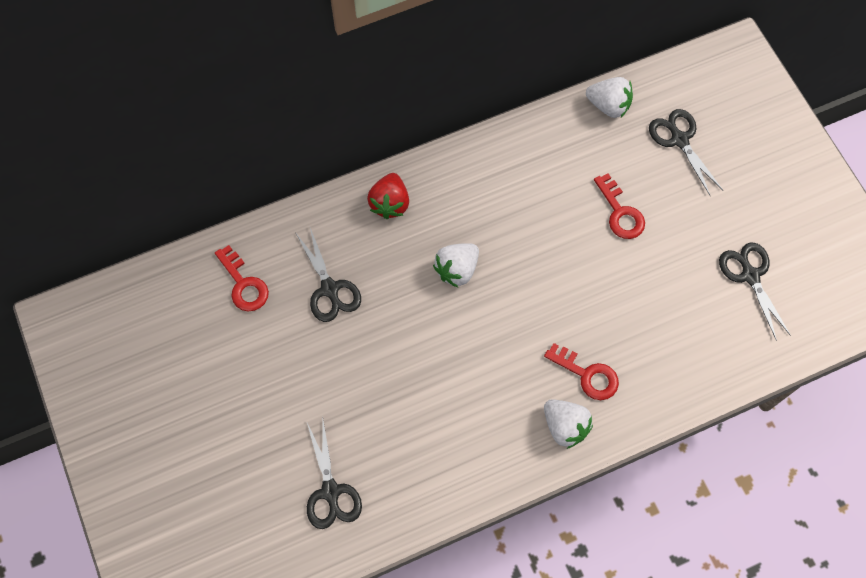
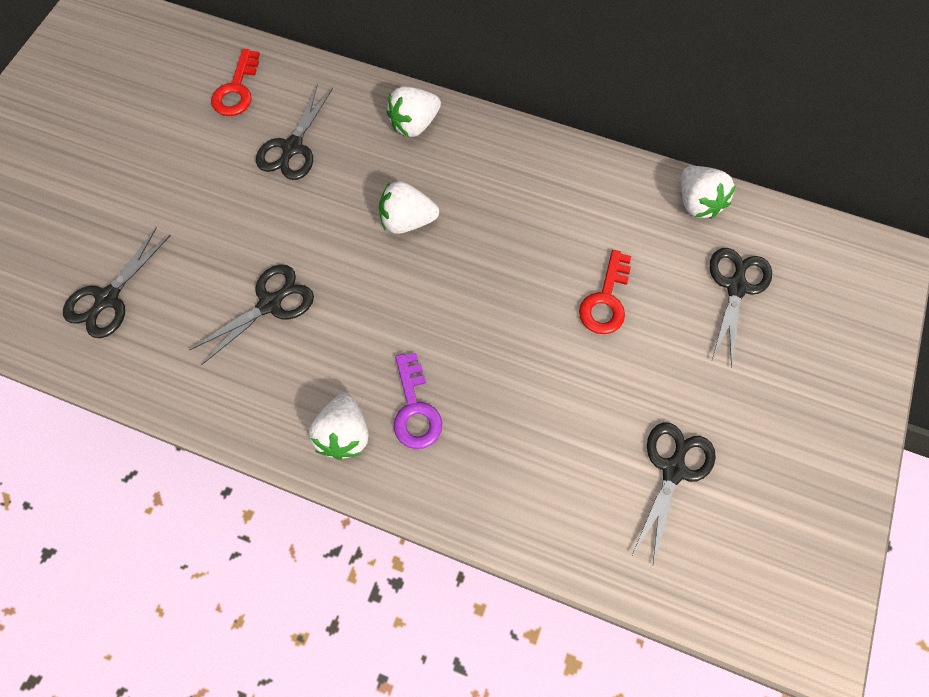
camera: 45 degrees right, 0 degrees up
red strawberry [367,173,409,219] -> white strawberry [387,86,441,137]
red key [544,343,619,400] -> purple key [394,353,442,449]
none -> black scissors [189,265,314,365]

